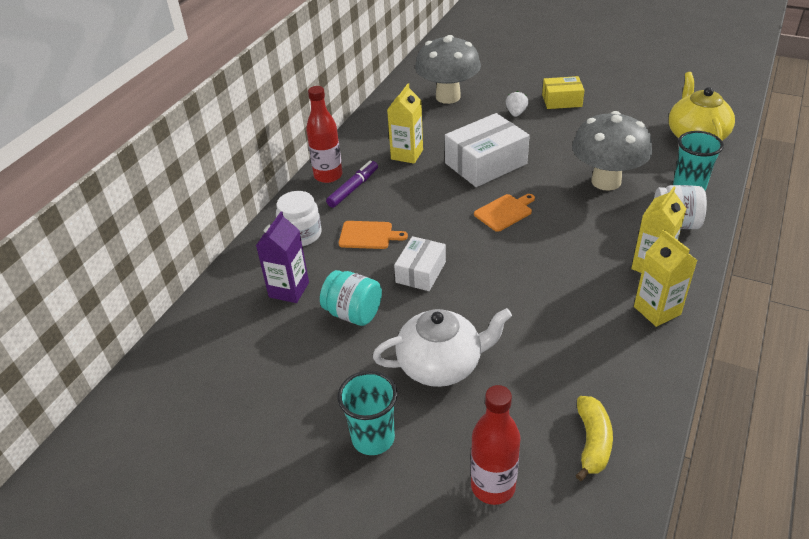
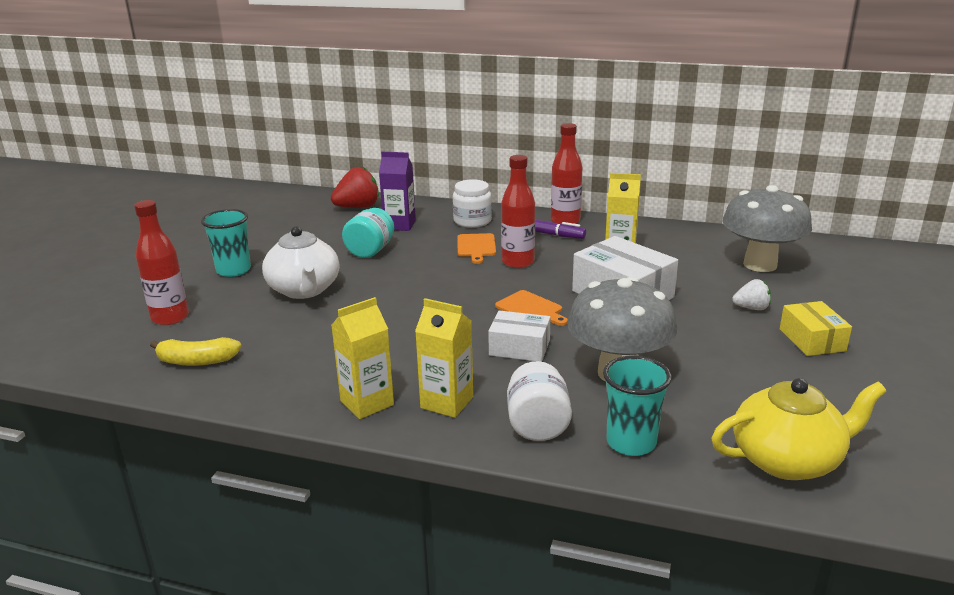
camera: 80 degrees right, 15 degrees down
white box [394,236,446,291] -> white box moved to [488,310,551,362]
none -> red strawberry [331,167,379,208]
none -> red bottle [501,155,535,268]

